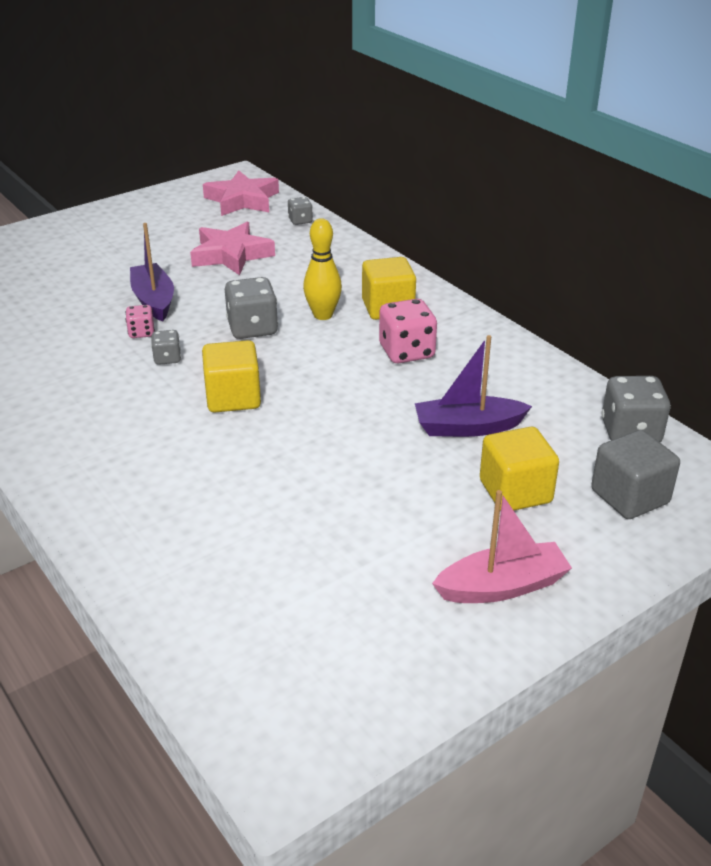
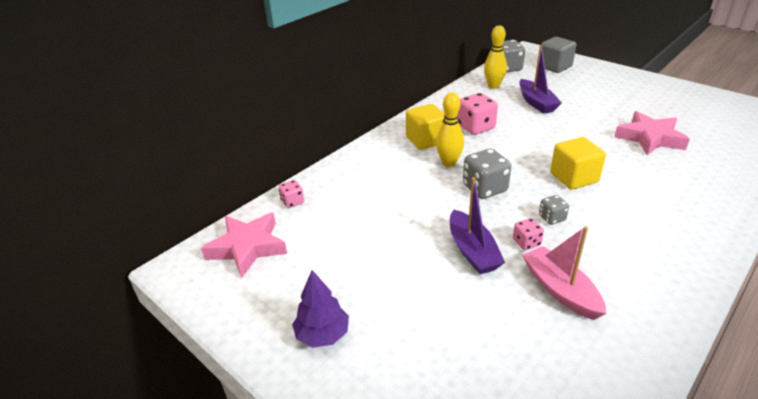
camera: 100 degrees left, 0 degrees up
purple boat [130,223,174,321] -> purple boat turned 75 degrees counterclockwise [450,177,505,274]
pink star [190,222,275,275] -> pink star moved to [614,111,690,155]
grey dice [288,197,313,225] -> pink dice [279,180,304,208]
pink boat [432,490,572,603] -> pink boat moved to [522,226,606,320]
yellow cube [480,427,559,511] -> none
none -> purple tree [292,270,349,348]
none -> yellow bowling pin [484,25,507,89]

